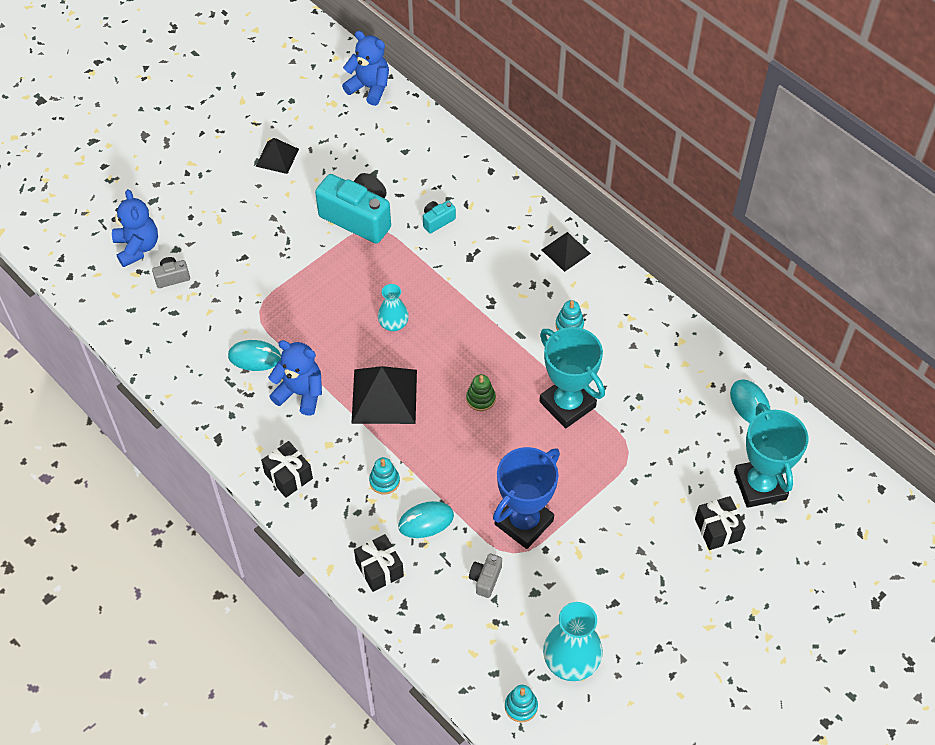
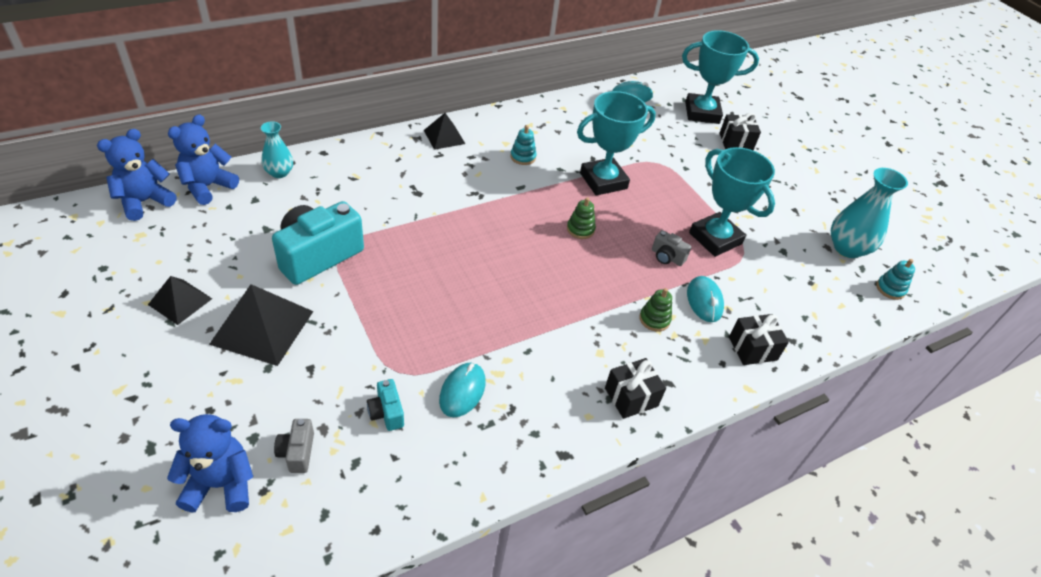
camera: 80 degrees left, 10 degrees down
blue teddy bear [268,340,322,416] -> blue teddy bear moved to [168,115,239,205]
black pyramid [351,366,417,424] -> black pyramid moved to [209,284,313,366]
turquoise stacking toy [369,457,400,495] -> green stacking toy [639,288,672,332]
turquoise vase [378,284,409,331] -> turquoise vase moved to [261,121,293,178]
turquoise camera [423,201,456,234] -> turquoise camera moved to [367,379,404,431]
grey camera [469,554,502,598] -> grey camera moved to [652,230,691,266]
blue trophy [493,447,560,549] -> turquoise trophy [689,147,775,257]

